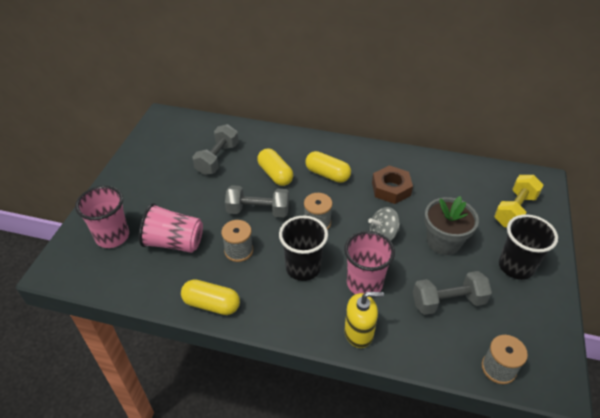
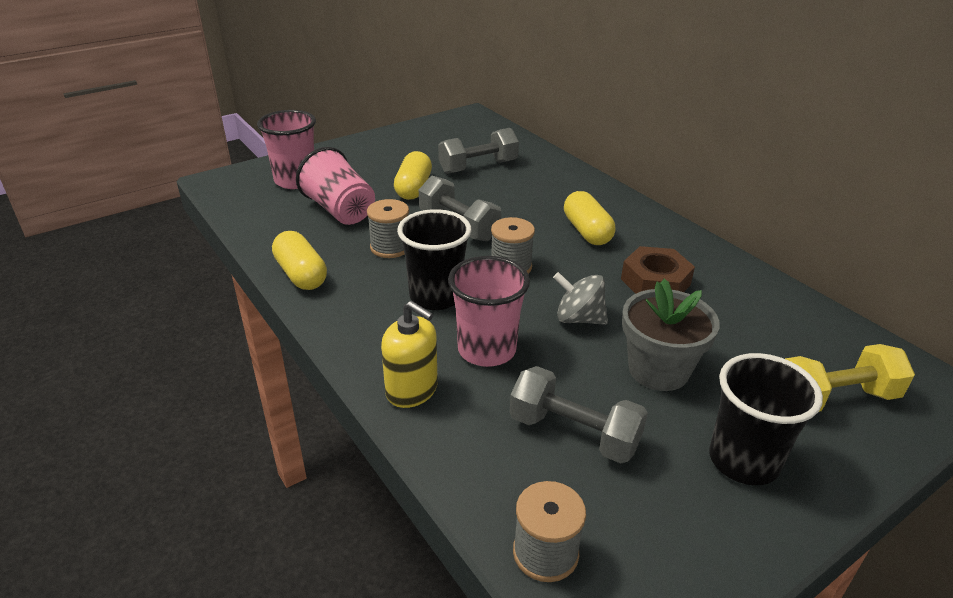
camera: 40 degrees right, 10 degrees down
yellow capsule [257,149,293,186] -> yellow capsule moved to [394,151,432,200]

